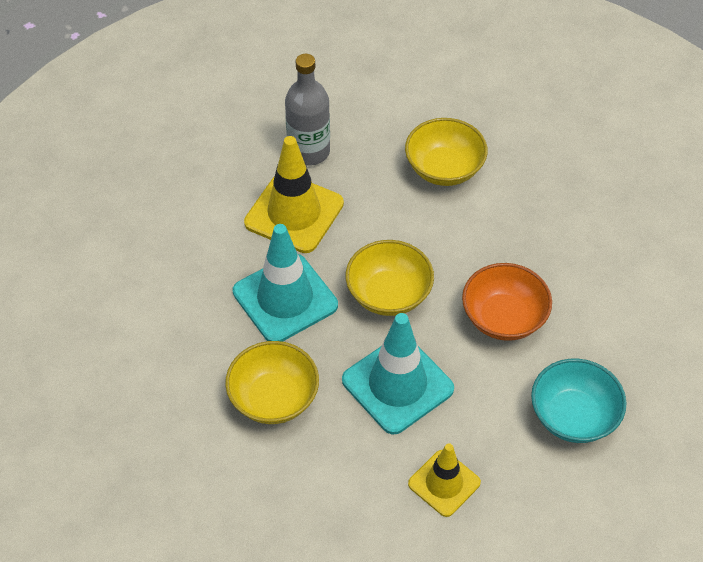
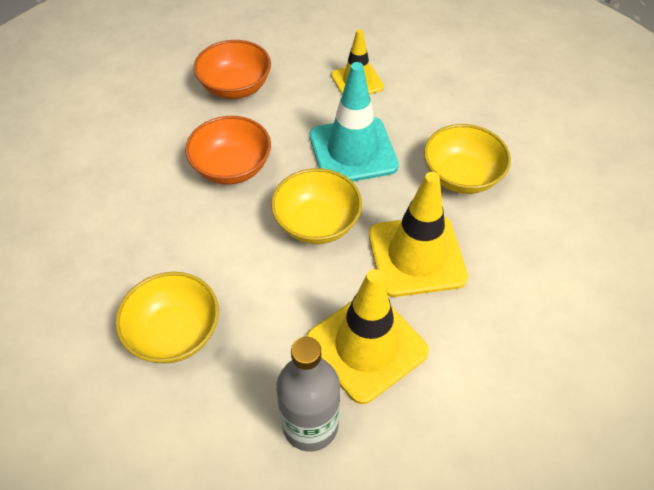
camera: 155 degrees left, 0 degrees up
turquoise traffic cone [233,224,338,342] -> yellow traffic cone [369,172,468,297]
turquoise bowl [531,359,627,443] -> orange bowl [194,40,271,99]

